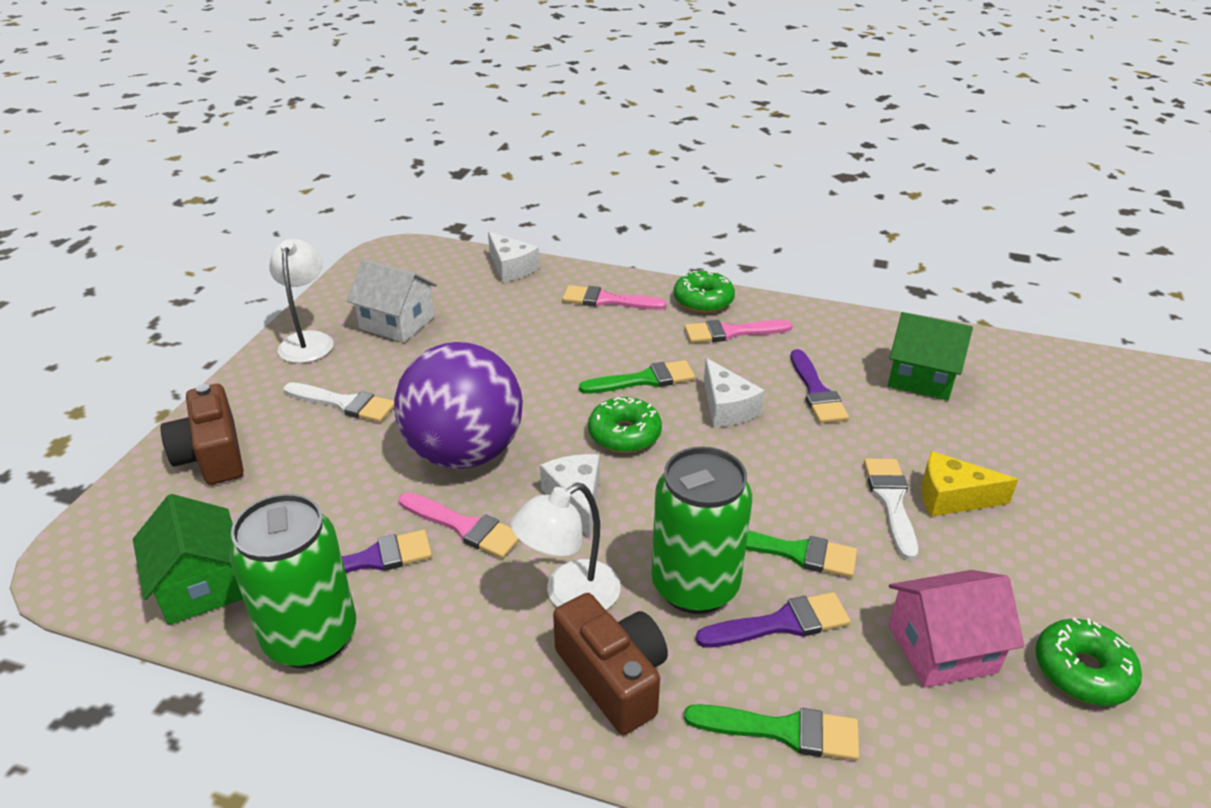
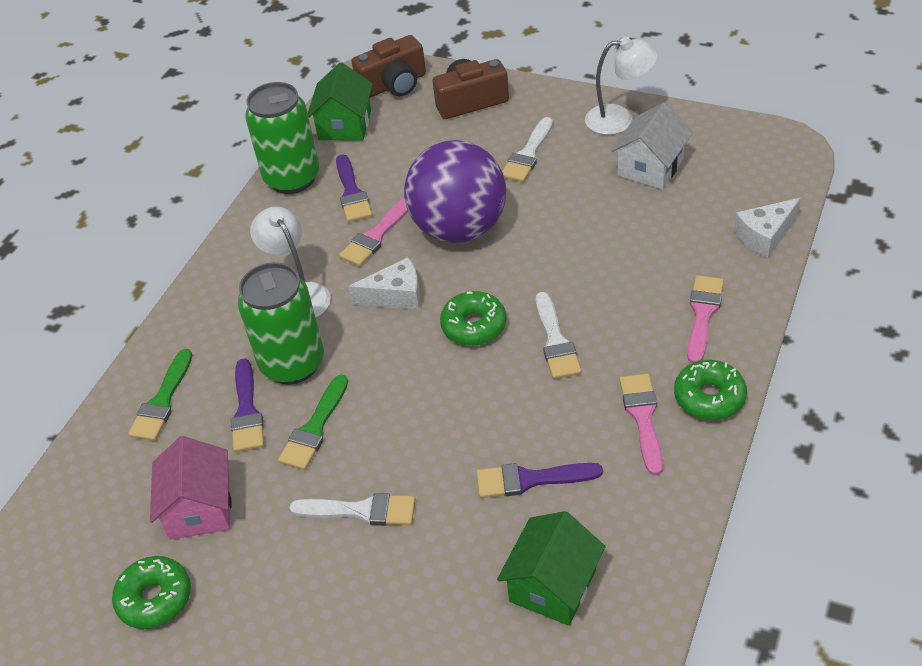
camera: 100 degrees right, 10 degrees up
green house [133,494,243,625] -> green house turned 60 degrees counterclockwise [308,62,373,141]
brown camera [553,593,668,735] -> brown camera moved to [352,35,426,98]
green brush [579,360,695,394] -> white brush [536,292,582,379]
white cheese [704,358,765,427] -> none
yellow cheese [921,451,1018,517] -> none

